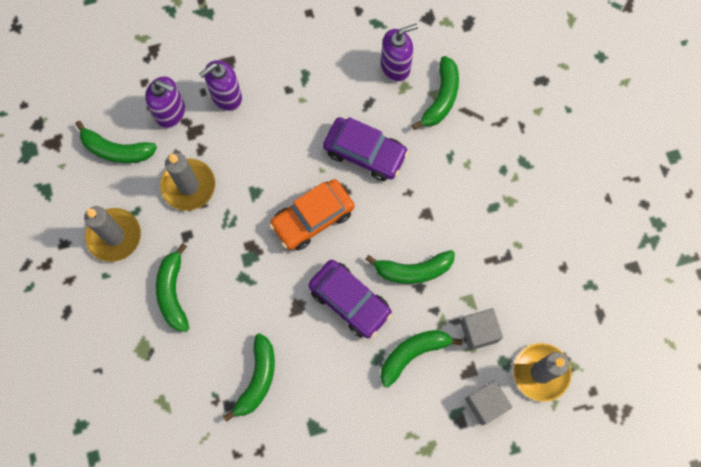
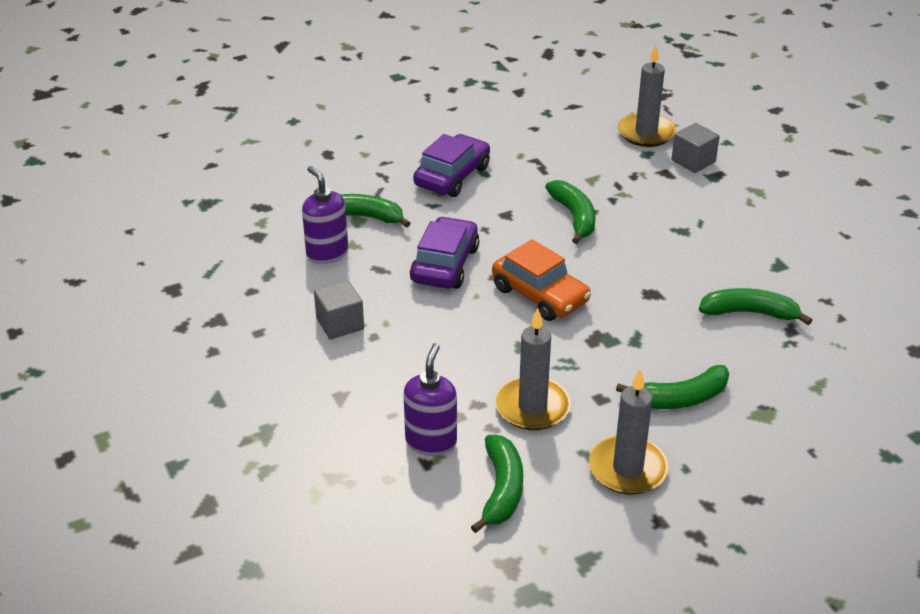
camera: 100 degrees left, 35 degrees down
purple soap dispenser [199,60,242,111] -> none
purple car [308,260,392,338] -> purple car moved to [413,134,490,197]
green banana [380,330,463,388] -> none
grey cube [460,308,503,350] -> grey cube moved to [314,280,364,340]

